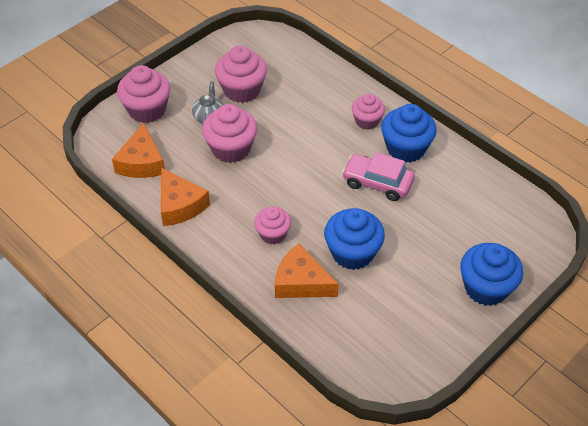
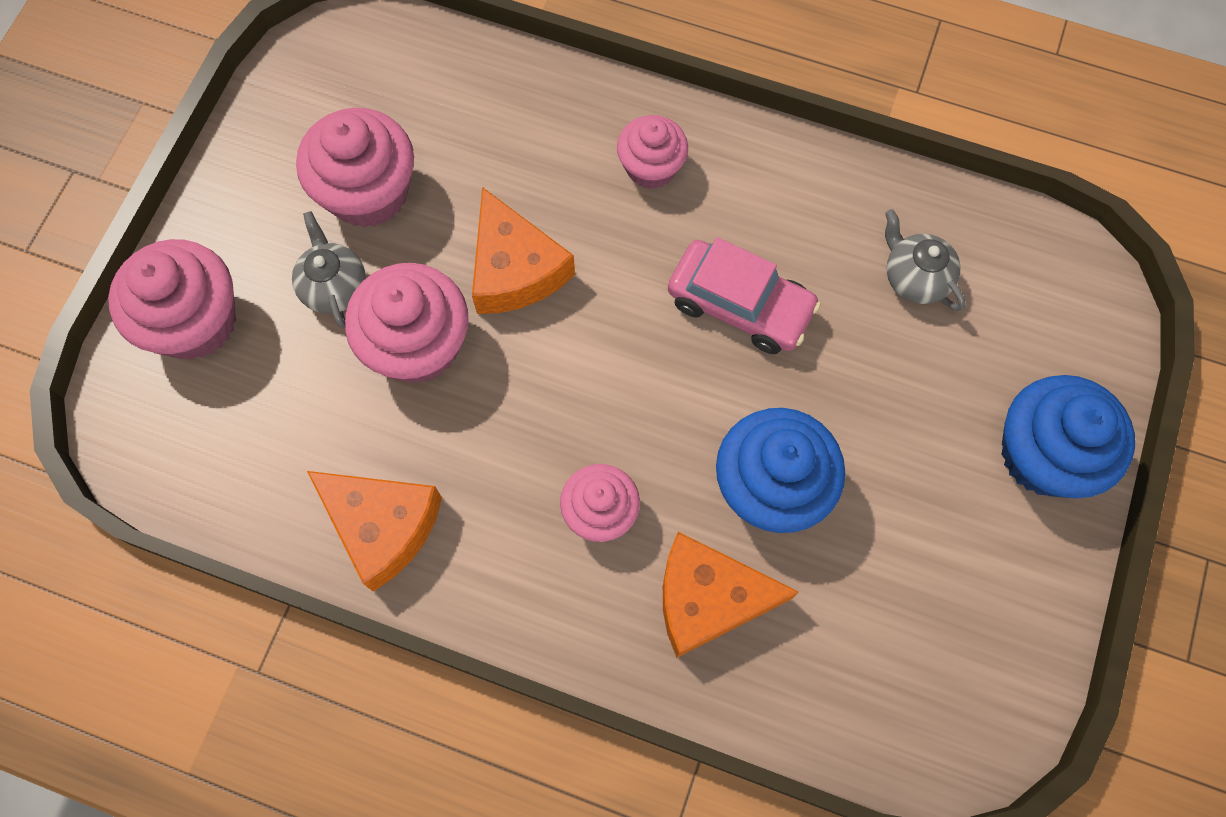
camera: 25 degrees left, 20 degrees up
orange cheese [112,123,165,178] -> orange cheese moved to [472,187,575,314]
pink car [342,152,415,201] -> pink car turned 150 degrees counterclockwise [668,237,821,354]
blue cupcake [381,104,437,163] -> none
none -> grey teapot [885,209,966,311]

